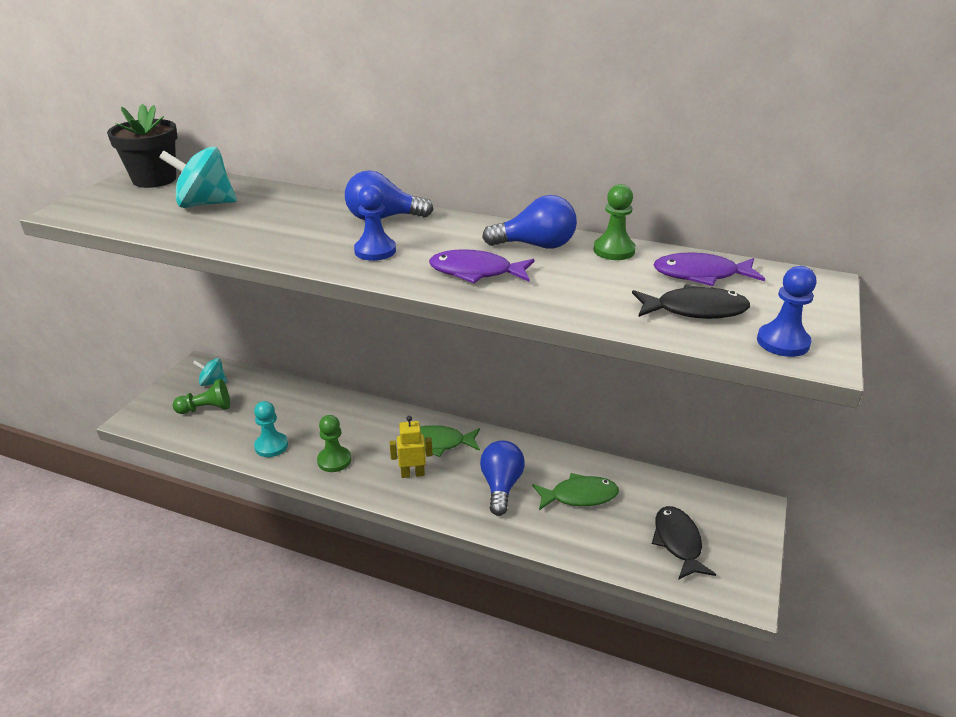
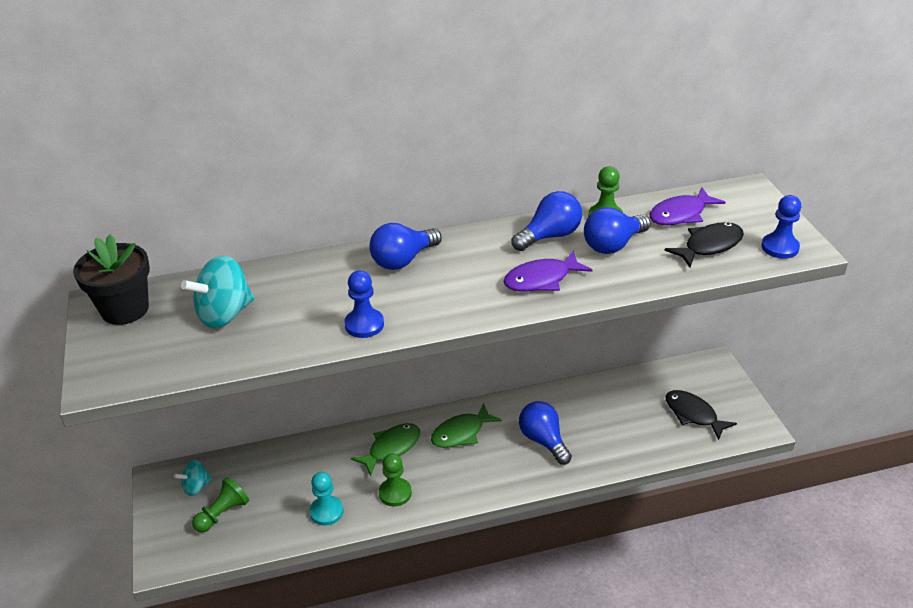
camera: 35 degrees left, 5 degrees up
blue pawn [354,184,396,261] -> blue pawn moved to [344,270,384,338]
yellow robot [390,416,432,478] -> none
green fish [532,473,619,510] -> green fish moved to [351,423,420,476]
none -> blue light bulb [584,207,651,254]

